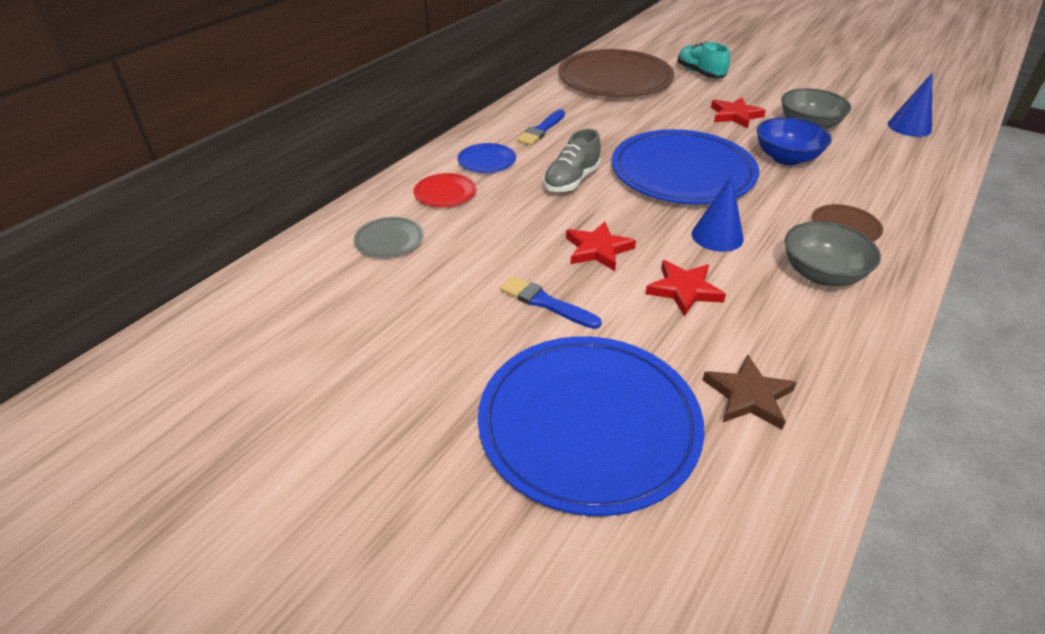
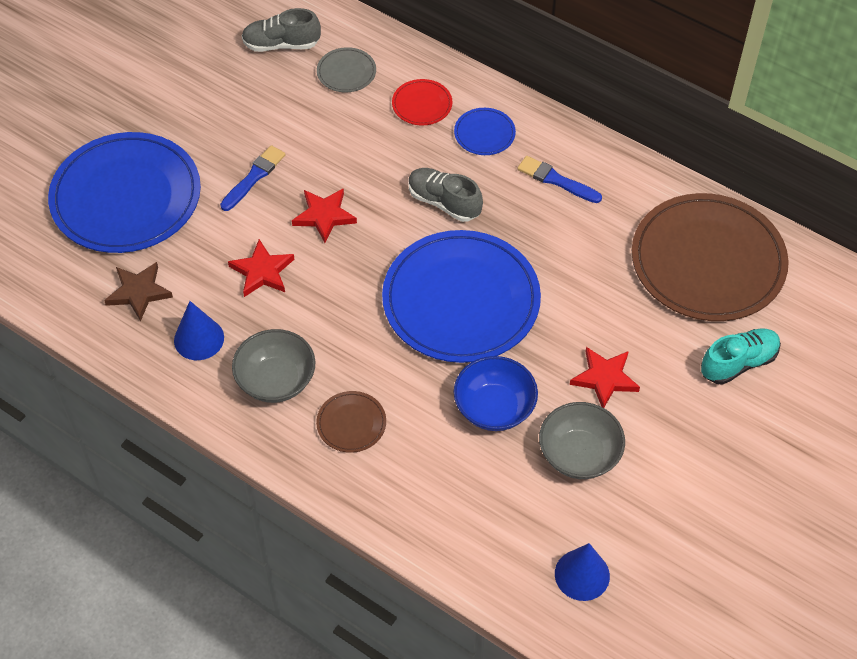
camera: 90 degrees right, 15 degrees up
blue cone [692,175,744,252] -> blue cone moved to [174,301,224,360]
none -> grey shoe [241,8,321,52]

